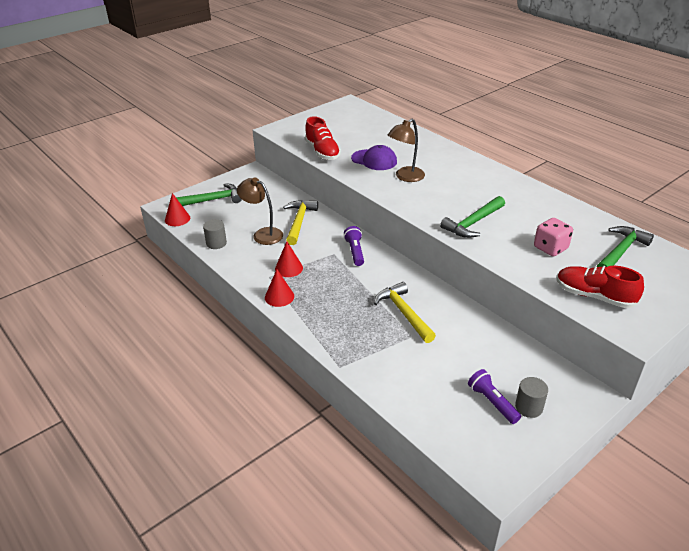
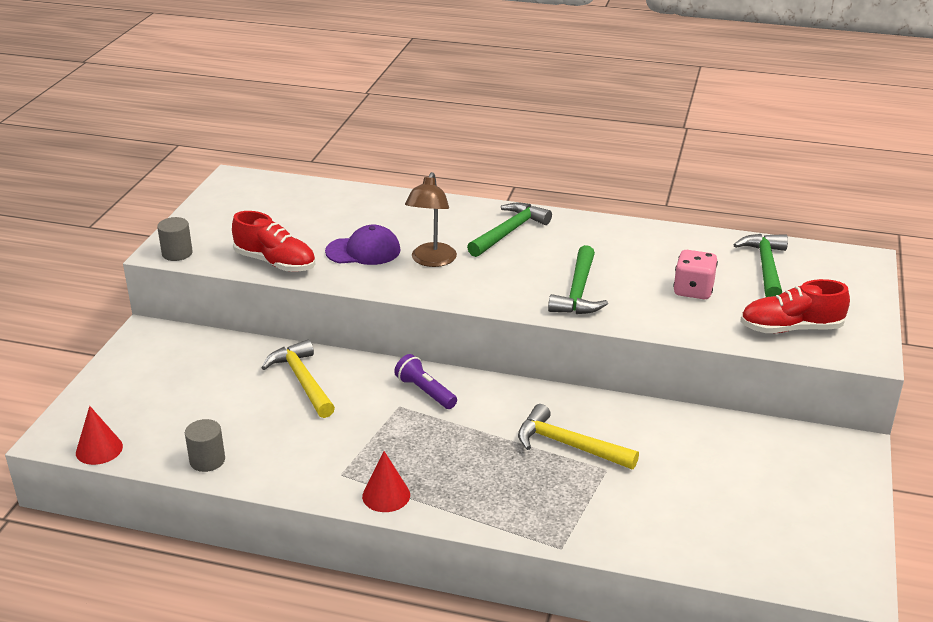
camera: 35 degrees left, 5 degrees down
green hammer [176,183,242,206] -> green hammer moved to [467,203,552,257]
brown lamp [237,177,283,245] -> none
red cone [275,241,303,277] -> none
purple flashlight [468,369,521,424] -> none
grey cylinder [515,377,548,418] -> grey cylinder moved to [157,217,193,261]

